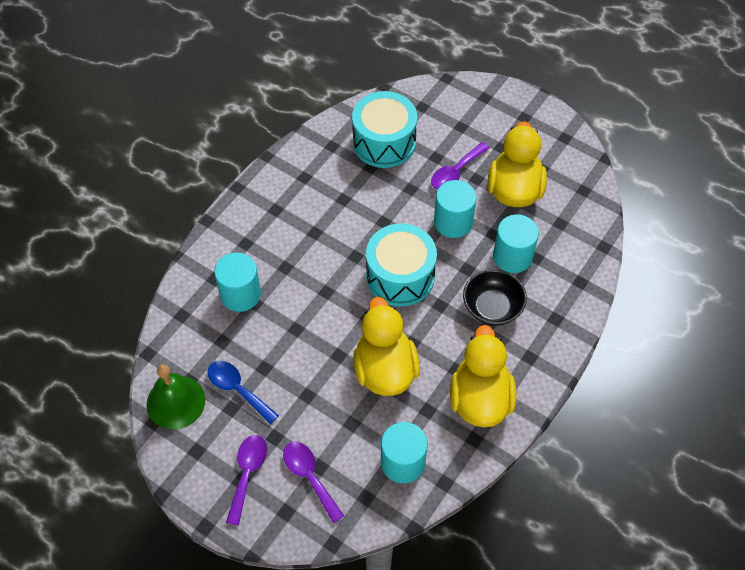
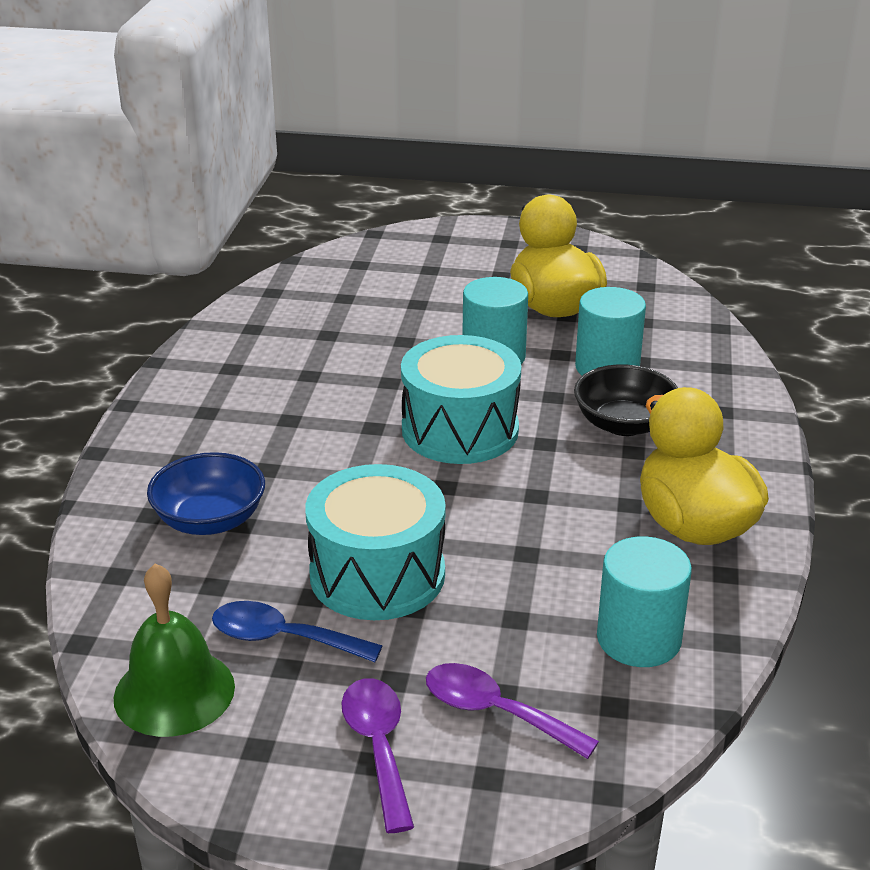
camera: 25 degrees left, 25 degrees down
turquoise cylinder [214,253,261,312] -> blue bowl [147,452,265,535]
turquoise drum [352,91,417,168] -> turquoise drum moved to [305,464,446,620]
yellow duck [353,297,420,396] -> none
purple spoon [431,142,490,189] -> none

